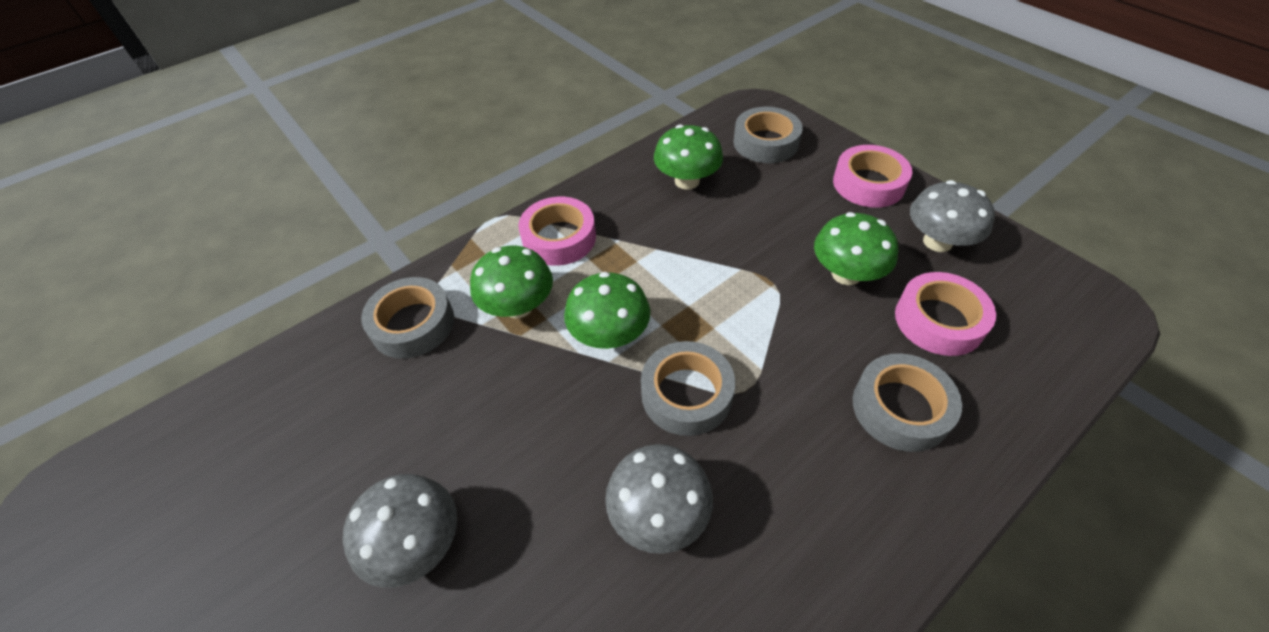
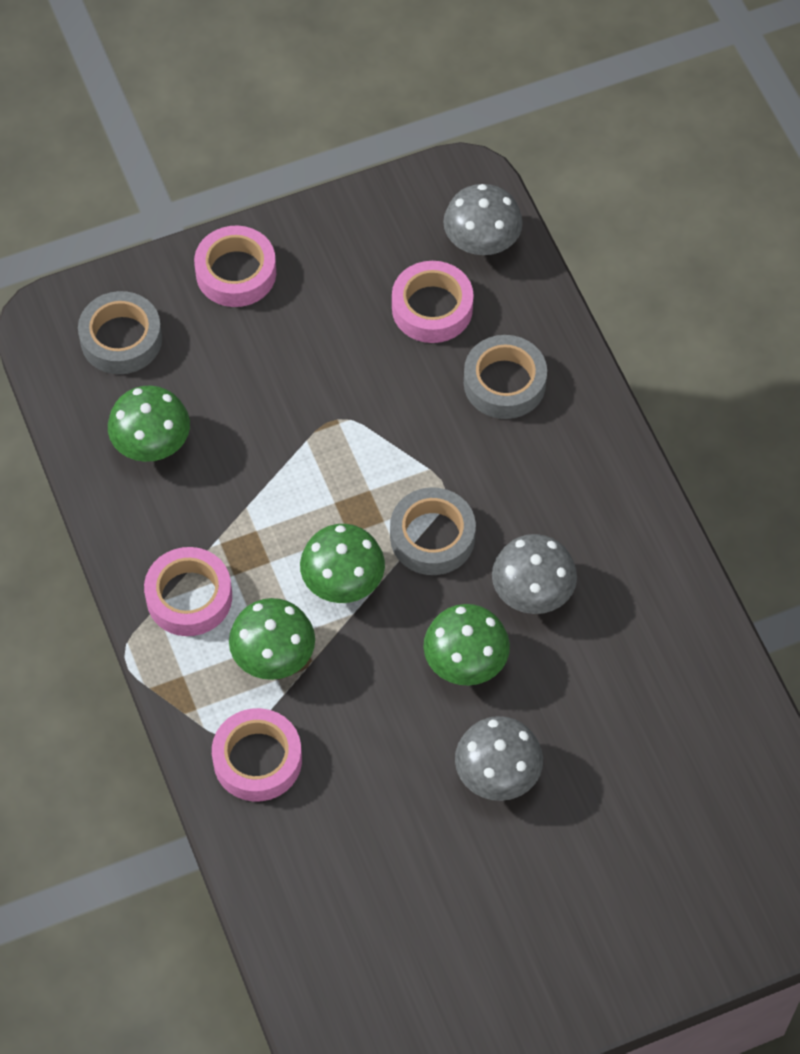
camera: 75 degrees left, 10 degrees up
grey tape [361,277,454,359] -> pink tape [212,708,302,802]
green mushroom [814,212,898,285] -> green mushroom moved to [423,604,510,686]
grey mushroom [910,180,995,252] -> grey mushroom moved to [443,184,523,255]

